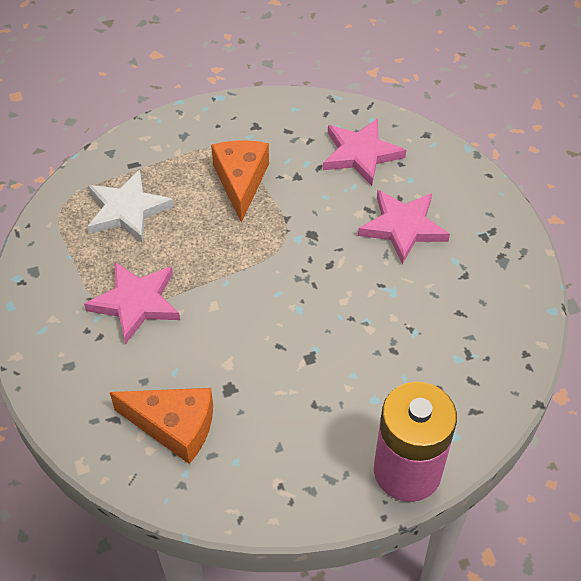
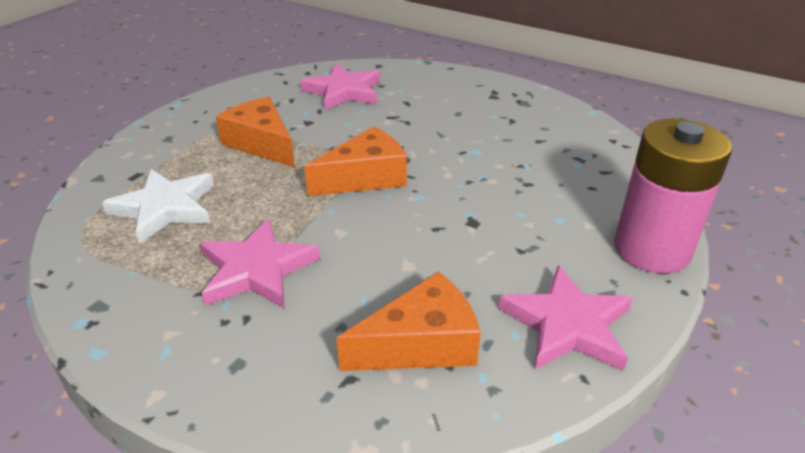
camera: 40 degrees left, 15 degrees down
pink star [358,190,450,264] -> pink star moved to [498,265,633,371]
none -> orange cheese [304,126,407,196]

